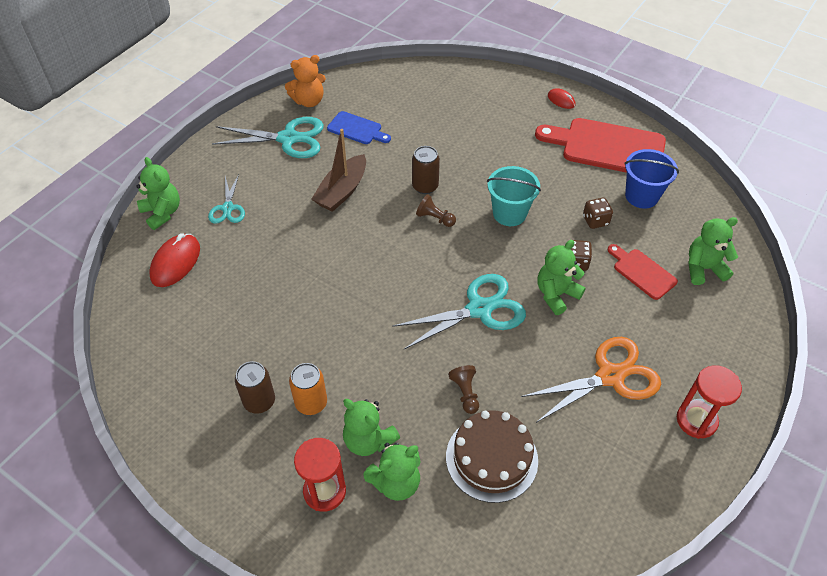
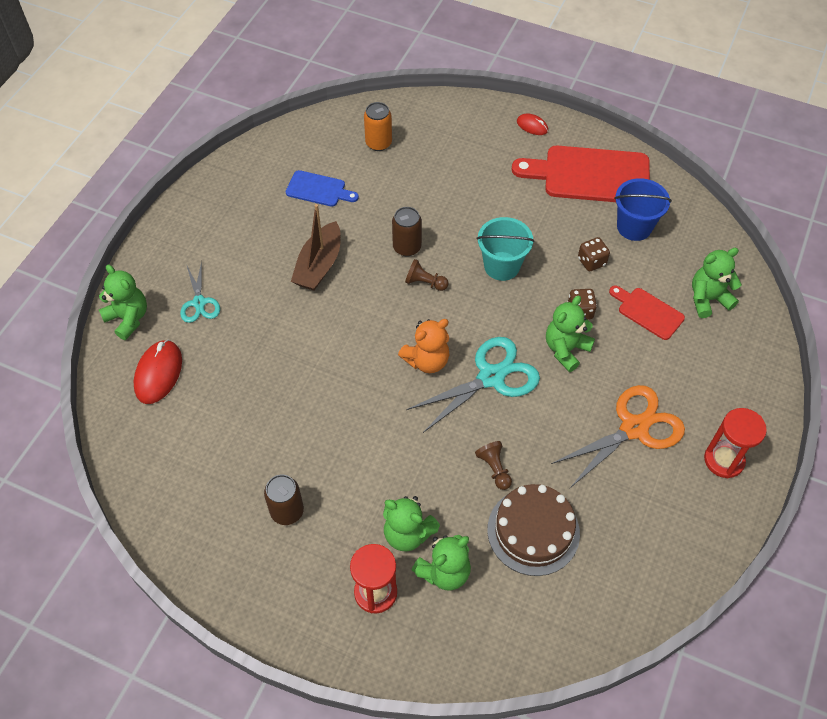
camera: 10 degrees left, 5 degrees up
turquoise scissors [212,117,324,158] -> none
orange teddy bear [285,55,326,107] -> orange teddy bear moved to [398,319,449,373]
orange can [289,363,327,415] -> orange can moved to [364,102,392,151]

